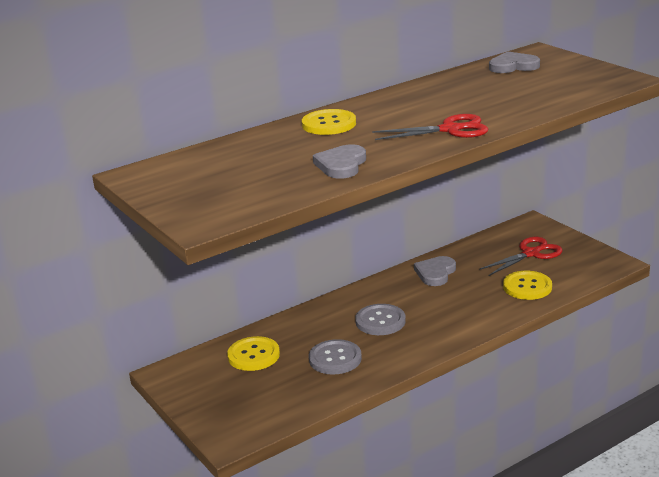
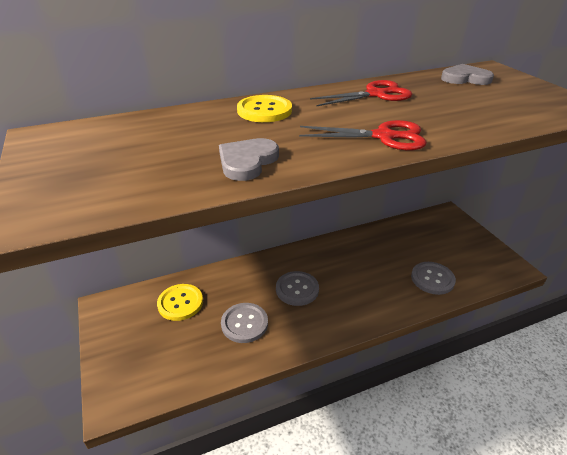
camera: 10 degrees right, 10 degrees up
grey heart [414,256,456,286] -> none
red scissors [479,237,562,276] -> red scissors moved to [310,80,412,106]
yellow button [503,271,552,300] -> grey button [411,262,456,295]

